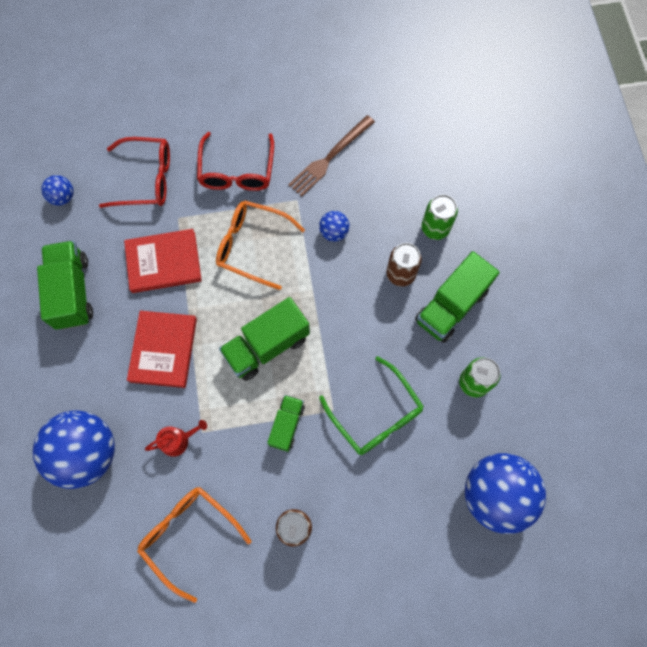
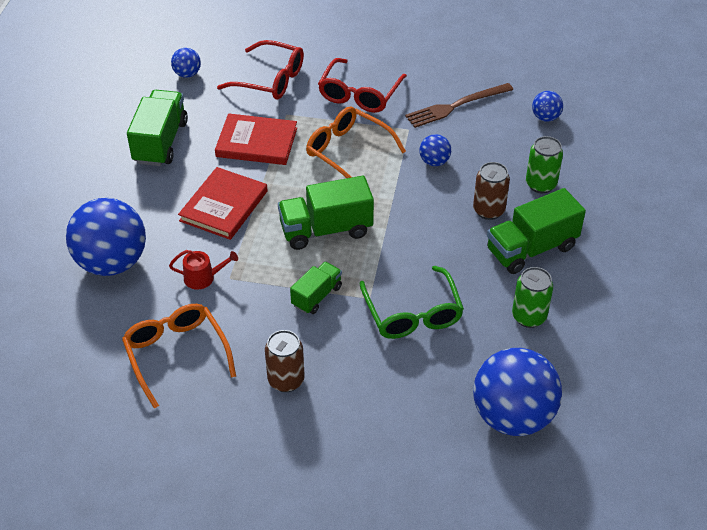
camera: 20 degrees right, 25 degrees down
none -> blue ball [532,91,563,122]

